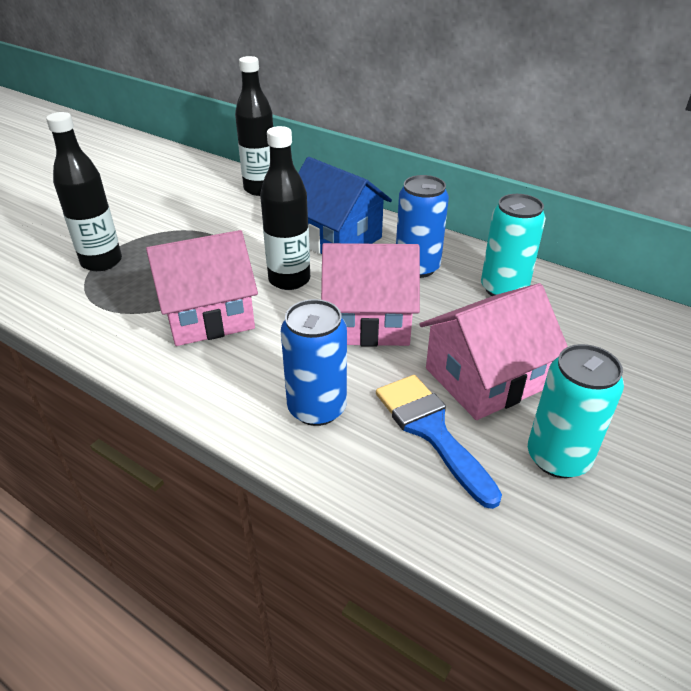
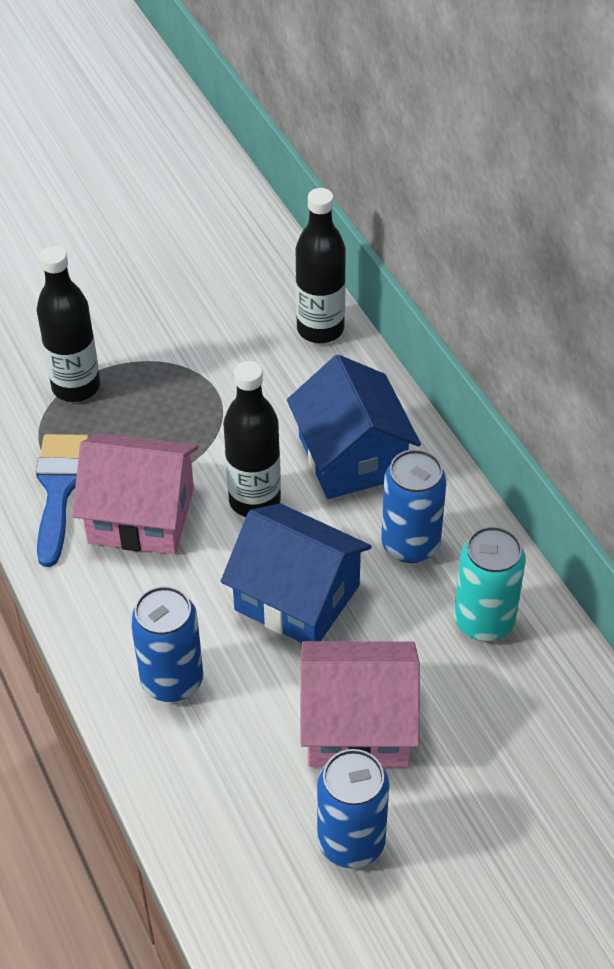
camera: 30 degrees right, 10 degrees up
pink house [321,243,420,347] -> blue house [221,503,372,643]
blue brush [376,375,502,509] -> blue brush moved to [36,434,89,567]
turquoise can [528,344,624,478] -> blue can [317,749,389,868]

